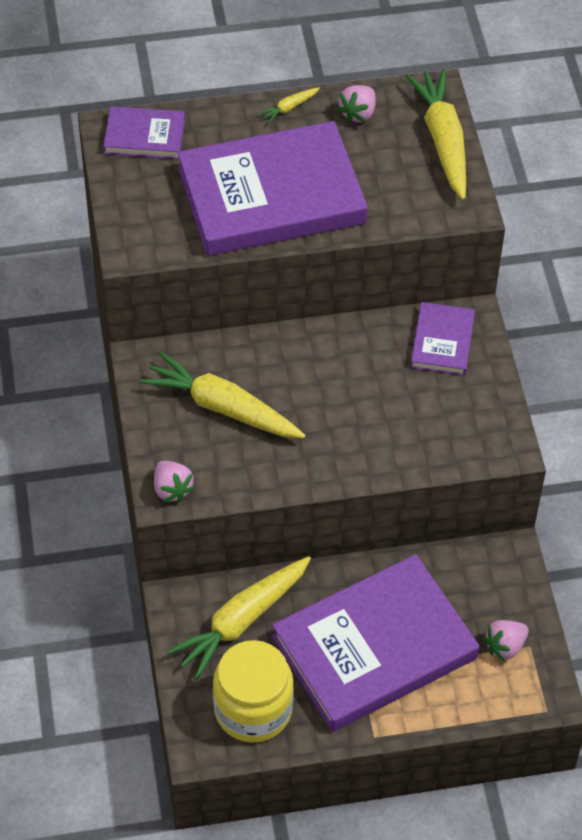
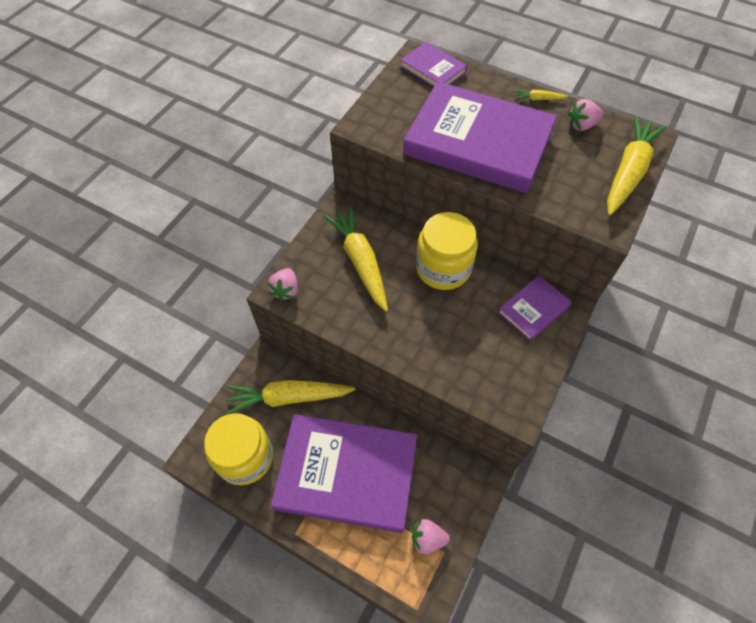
camera: 40 degrees right, 5 degrees up
none -> yellow jar [416,212,478,290]

